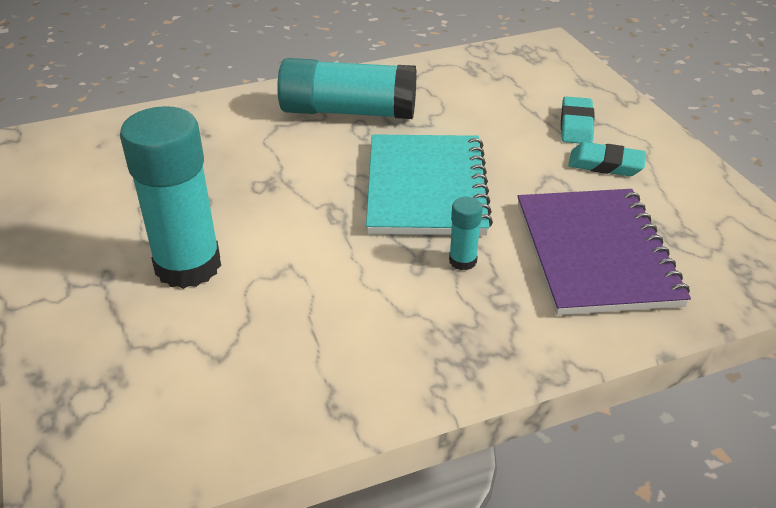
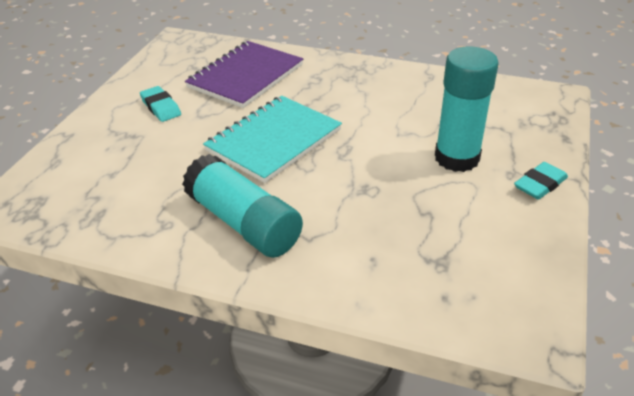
camera: 140 degrees left, 0 degrees up
turquoise glue stick [449,197,482,270] -> none
turquoise eraser [561,97,595,144] -> turquoise eraser moved to [514,162,568,199]

